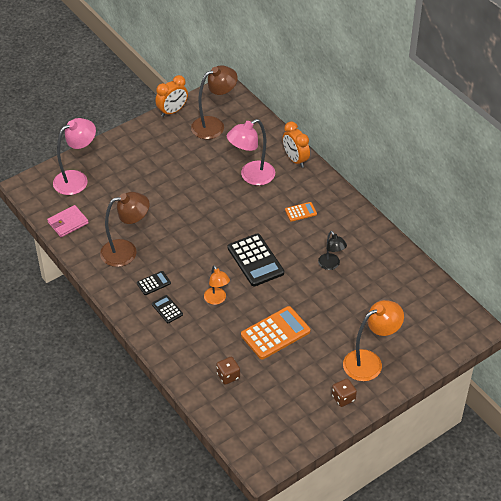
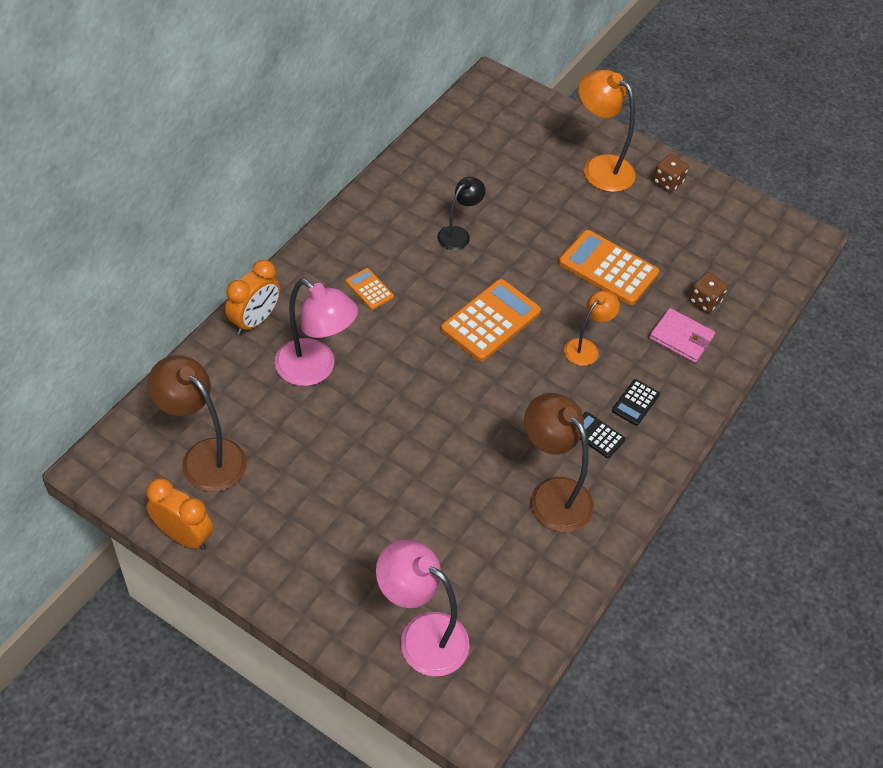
camera: 115 degrees left, 5 degrees up
pink wallet [47,205,89,237] -> pink wallet moved to [649,308,715,363]
black calculator [228,234,284,286] -> orange calculator [441,279,541,362]

